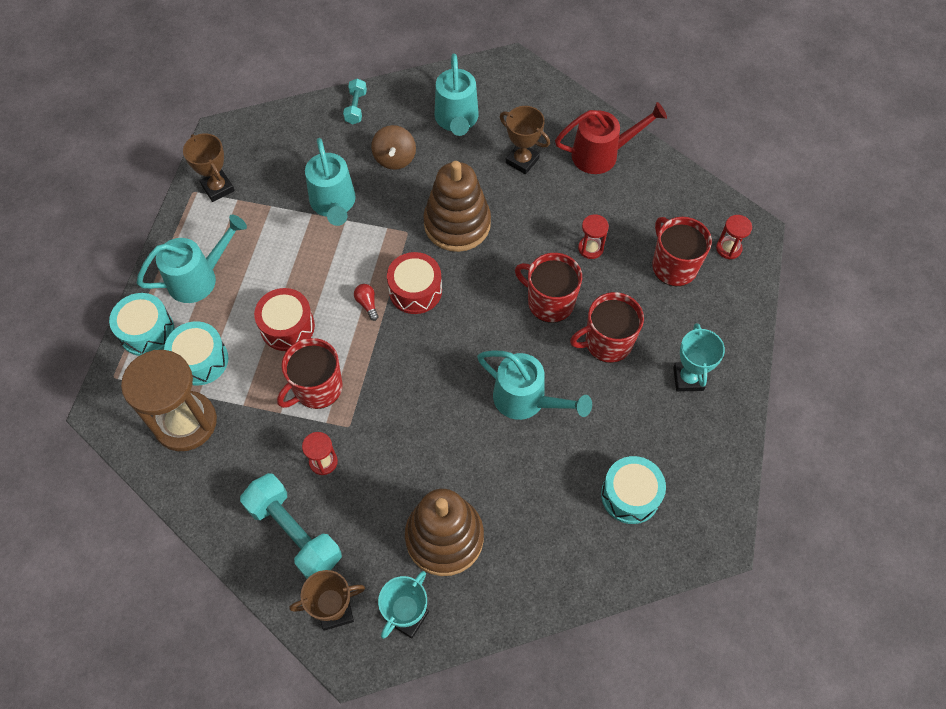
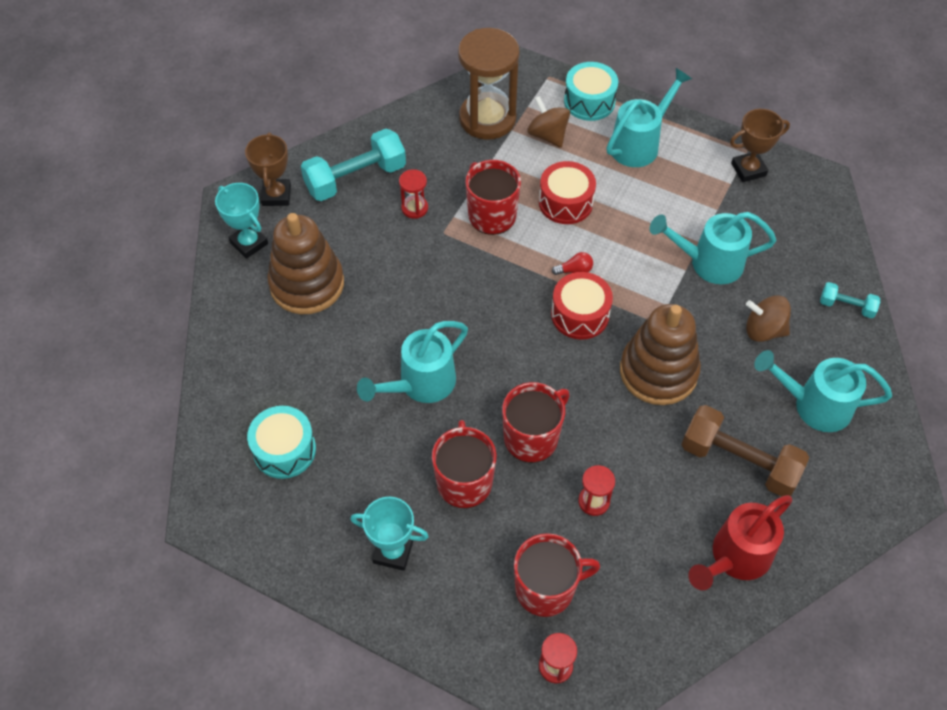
camera: 105 degrees right, 5 degrees down
turquoise watering can [137,215,247,303] -> turquoise watering can turned 120 degrees counterclockwise [606,68,692,167]
turquoise drum [164,321,229,385] -> brown spinning top [527,96,570,148]
brown trophy [500,106,550,174] -> brown dumbbell [681,405,809,497]
red watering can [555,102,667,174] -> red watering can turned 45 degrees clockwise [688,495,792,590]

